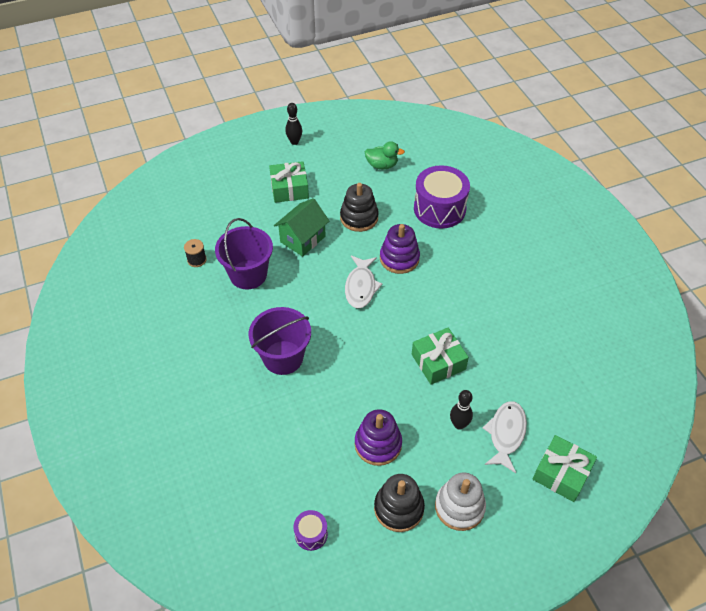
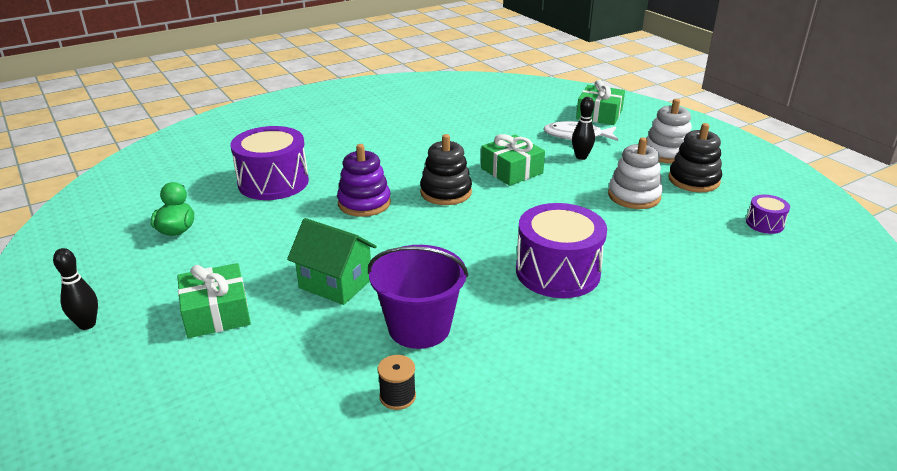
camera: 100 degrees left, 20 degrees down
purple bucket [249,307,311,375] -> purple drum [516,203,607,298]
black stacking toy [340,183,379,232] -> black stacking toy moved to [420,134,472,205]
white fish [345,255,382,308] -> none
purple stacking toy [355,409,402,466] -> white stacking toy [608,137,663,209]

